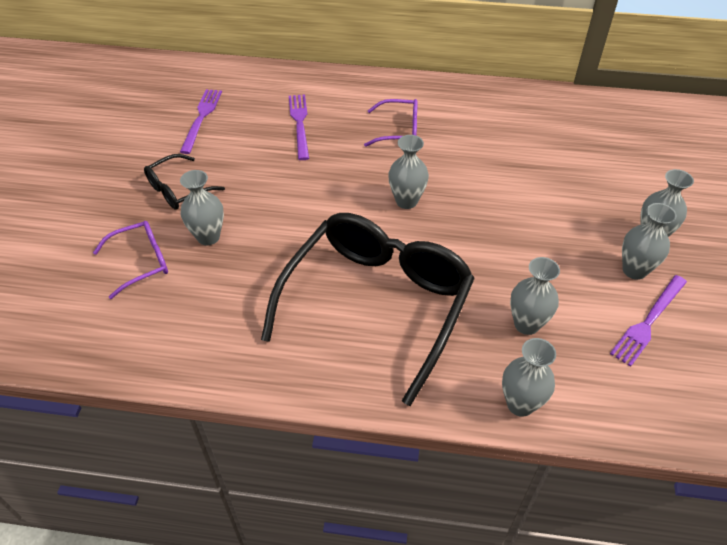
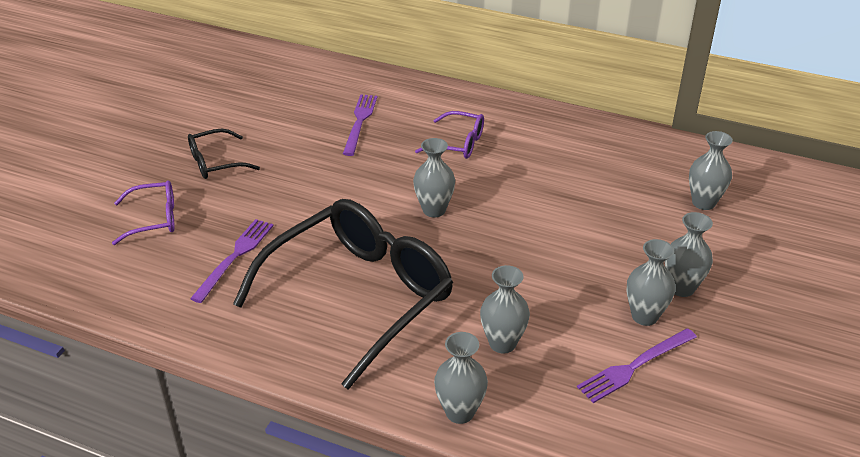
camera: 15 degrees right, 10 degrees down
purple fork [180,89,222,154] -> purple fork moved to [190,219,274,303]
grey vase [180,170,224,245] -> grey vase moved to [689,131,733,210]

